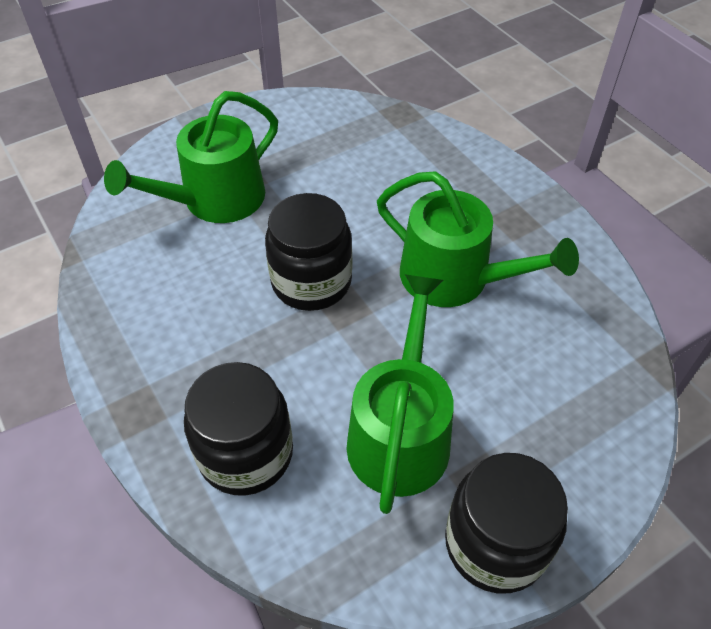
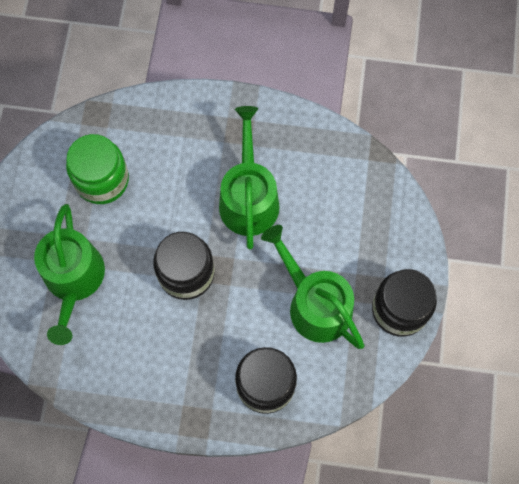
camera: 50 degrees left, 20 degrees up
green watering can [377,171,579,307] -> green watering can turned 75 degrees counterclockwise [219,106,280,249]
none -> green jar [66,134,129,204]

